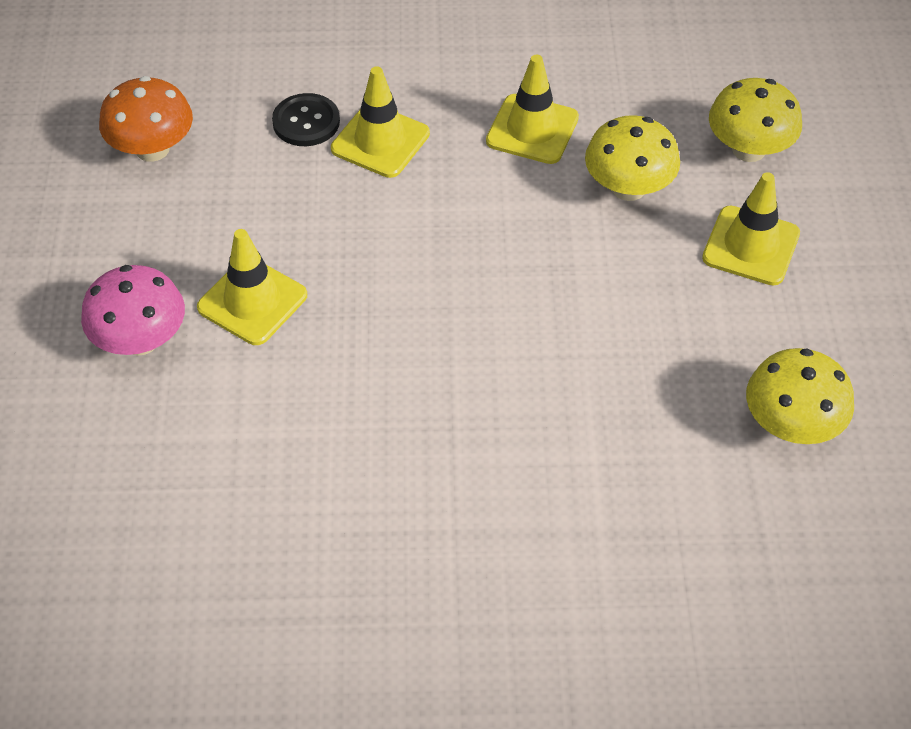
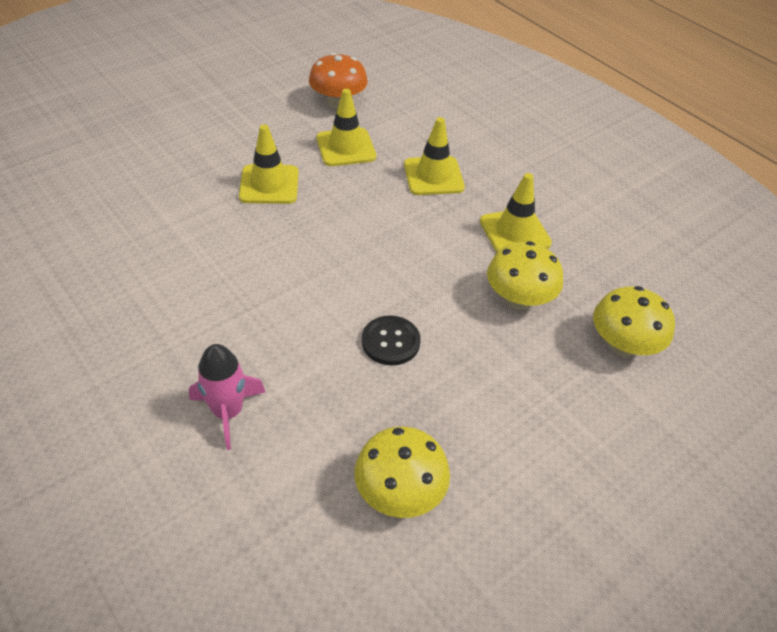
camera: 50 degrees right, 5 degrees down
pink mushroom [81,265,185,356] -> none
black button [272,93,340,146] -> black button moved to [362,315,421,365]
yellow traffic cone [702,172,800,286] -> yellow traffic cone moved to [316,89,376,166]
none -> pink rocket [189,344,266,450]

